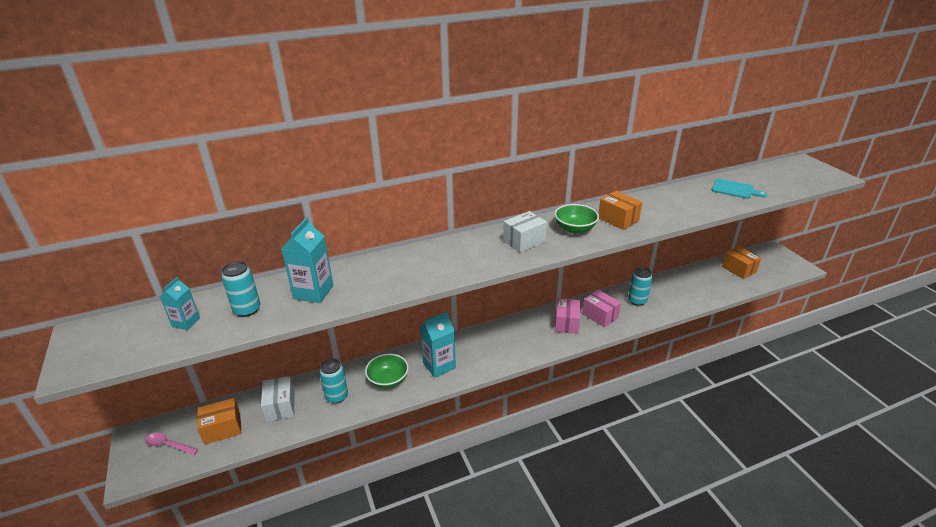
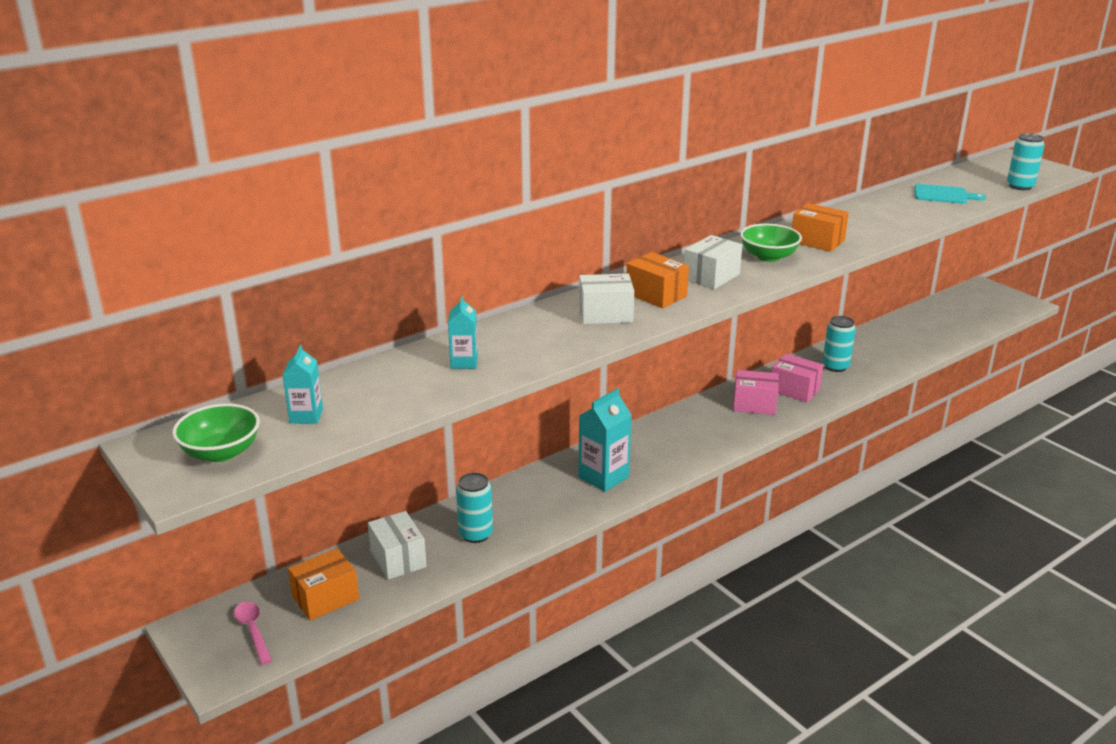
camera: 15 degrees left, 5 degrees down
pink spoon [145,433,199,455] -> pink spoon turned 60 degrees clockwise [234,601,272,665]
turquoise can [221,261,260,317] -> turquoise can moved to [1007,133,1045,190]
turquoise carton [281,217,333,303] -> turquoise carton [448,296,478,369], size x0.60
green bowl [365,354,409,389] -> green bowl moved to [172,403,260,462]
pink box [555,298,580,334] -> pink box turned 75 degrees counterclockwise [733,370,779,415]
orange box [722,246,761,279] -> orange box moved to [626,252,689,308]
none -> white box [579,274,634,324]

